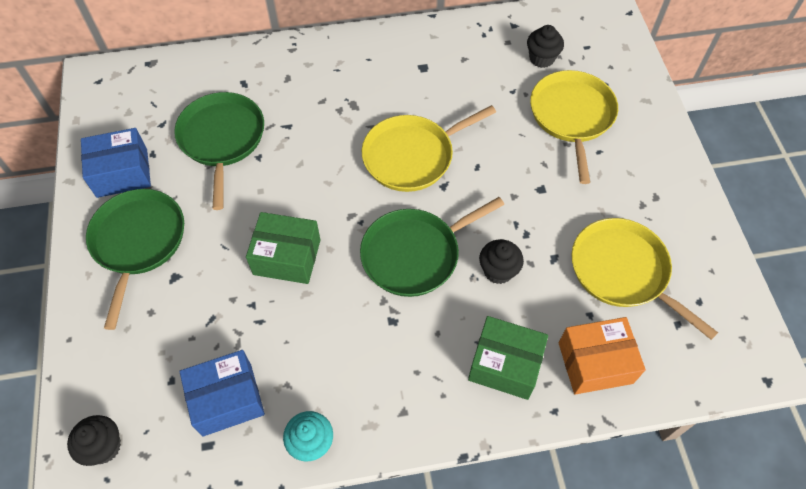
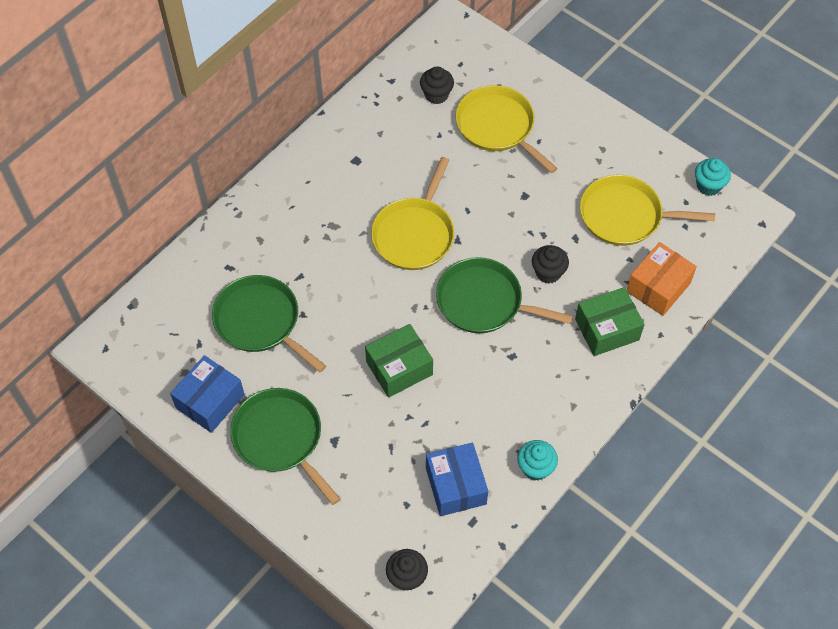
camera: 40 degrees left, 0 degrees up
blue box [179,350,265,437] -> blue box turned 45 degrees counterclockwise [426,443,488,516]
green pan [360,197,504,297] -> green pan turned 90 degrees clockwise [436,257,573,333]
none -> turquoise cupcake [695,158,731,196]

